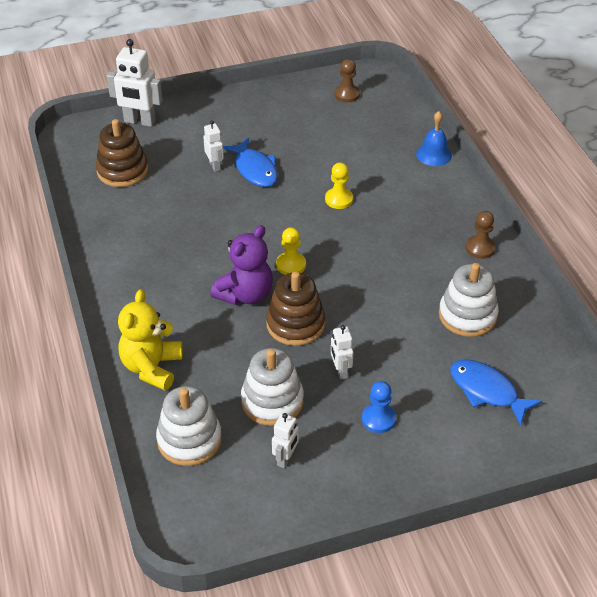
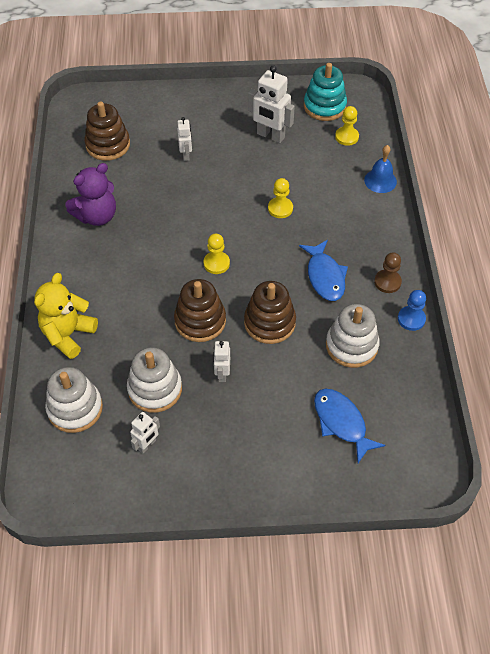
camera: 15 degrees right, 10 degrees up
white robot [107,39,163,127] -> white robot moved to [248,65,295,143]
purple teddy bear [211,225,273,305] -> purple teddy bear moved to [65,163,116,226]
blue fish [223,137,278,187] -> blue fish moved to [299,240,348,301]
brown pawn [335,59,360,102] -> turquoise stacking toy [304,63,347,121]
blue pawn [362,381,396,433] -> blue pawn moved to [398,290,426,331]
none -> brown stacking toy [244,281,296,344]
none -> yellow pawn [335,106,359,146]

